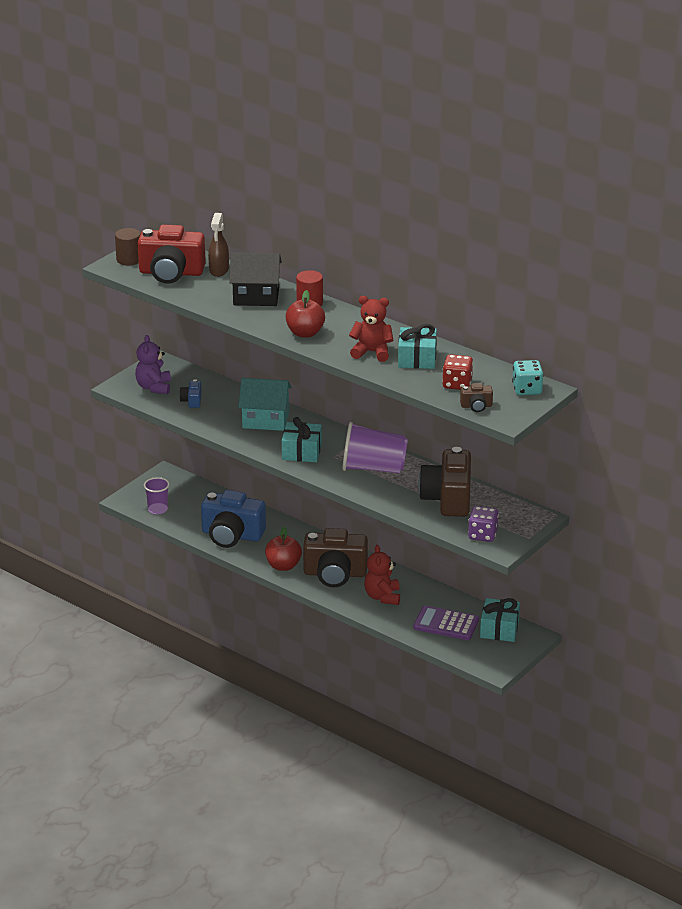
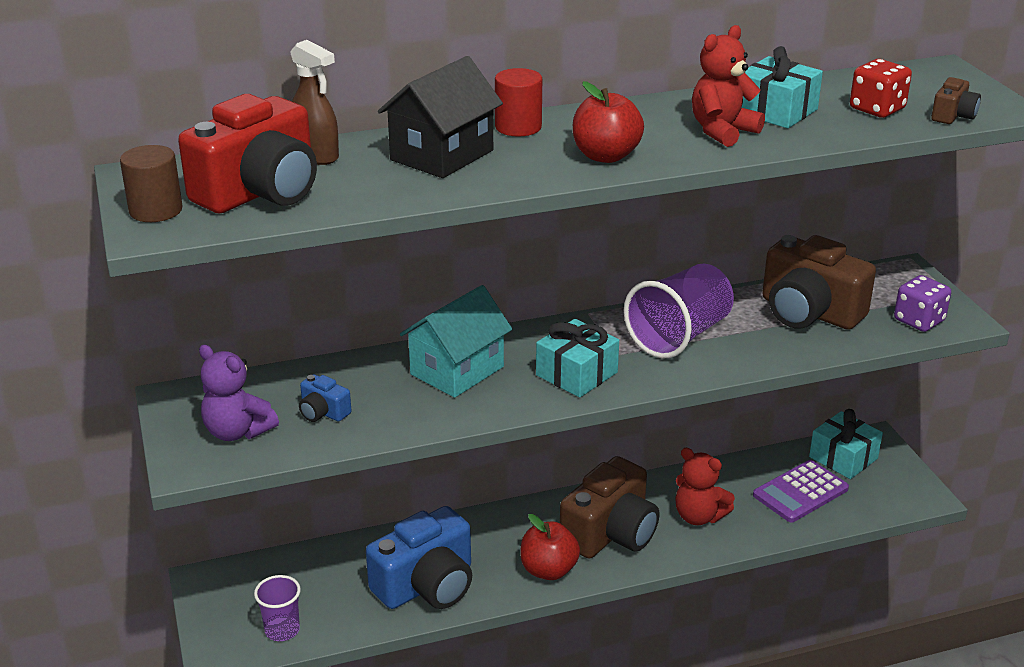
camera: 55 degrees left, 0 degrees up
turquoise dice [512,360,543,395] -> none

